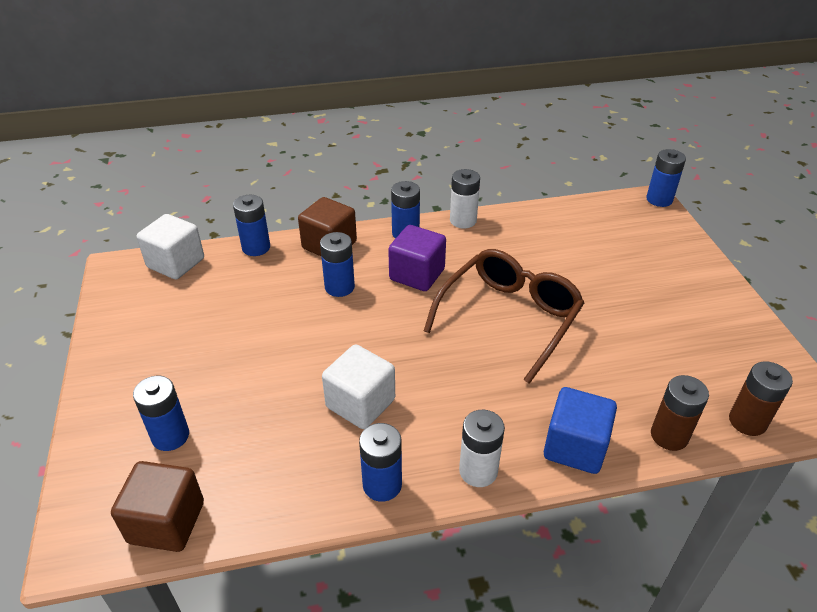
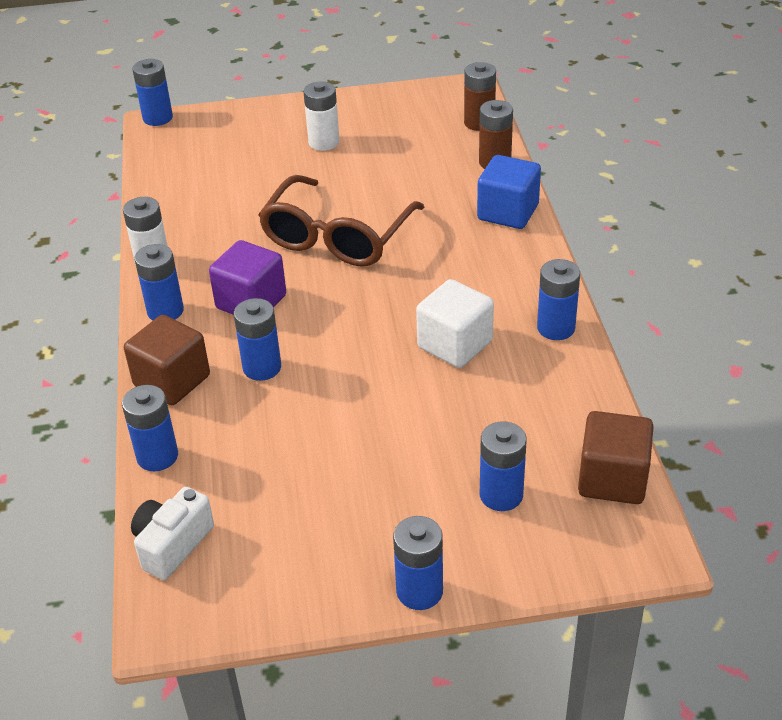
camera: 85 degrees left, 0 degrees up
white cube [137,214,204,279] -> white camera [131,487,214,580]
brown glasses [424,249,584,384] -> brown glasses turned 105 degrees counterclockwise [258,175,424,267]
white battery [459,410,505,487] -> white battery moved to [303,81,340,151]
none -> blue battery [393,516,443,610]

